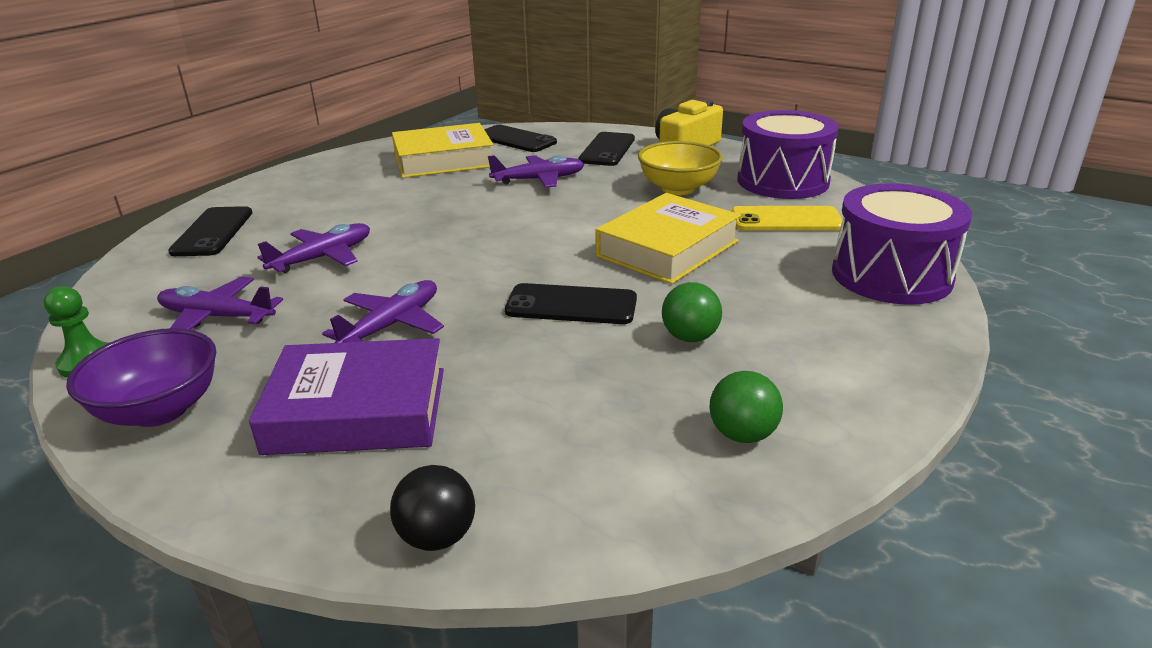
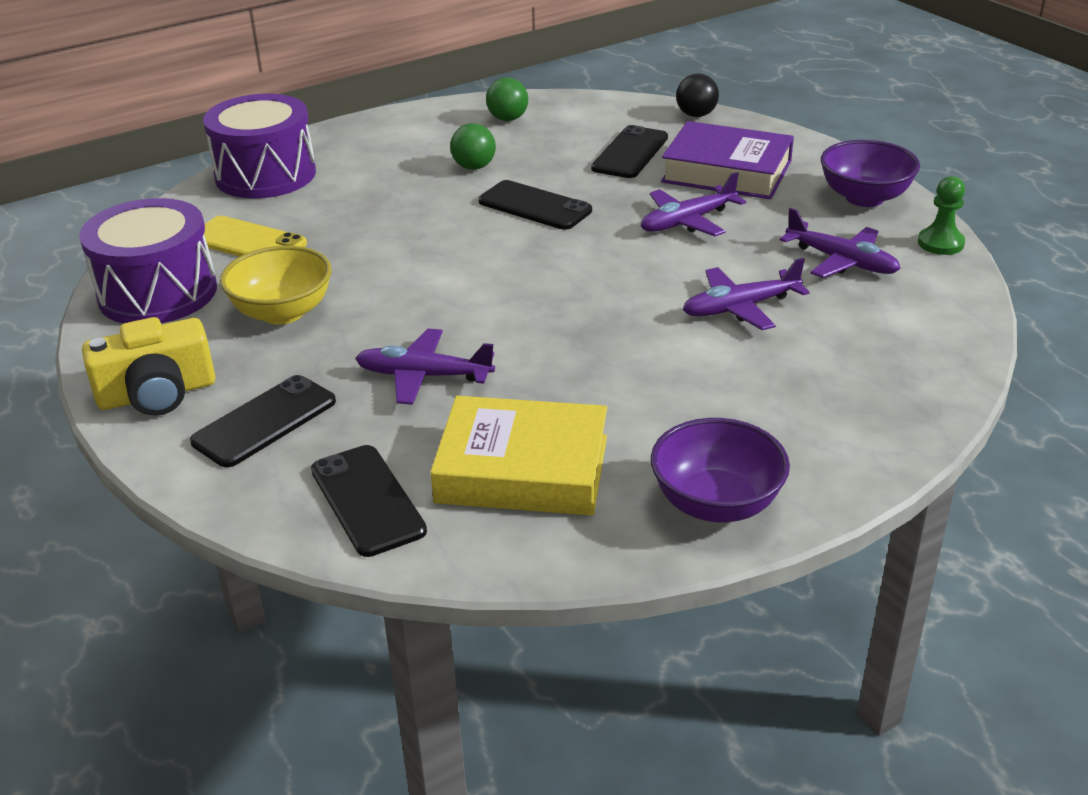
camera: 155 degrees left, 5 degrees up
black phone [168,206,252,256] -> black phone moved to [591,125,668,178]
yellow book [595,193,741,284] -> none
none -> purple bowl [651,418,790,523]

